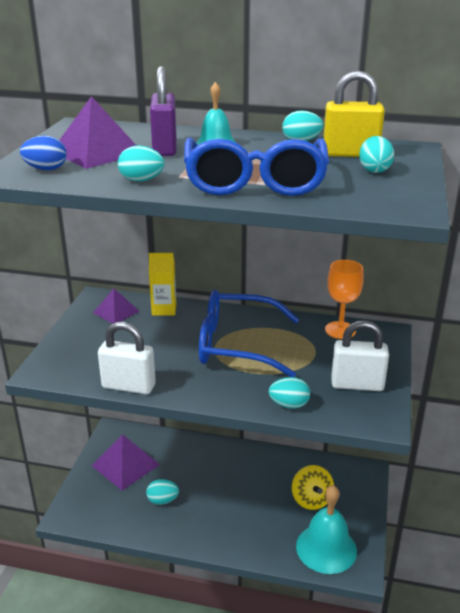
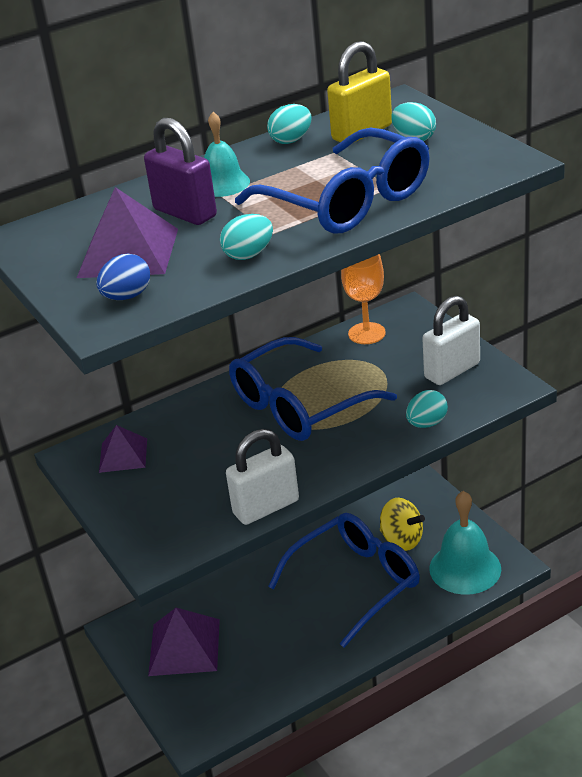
camera: 40 degrees left, 5 degrees up
turquoise egg [146,479,179,505] -> none
yellow carton [149,253,176,316] -> none
none -> blue glasses [268,513,420,648]

